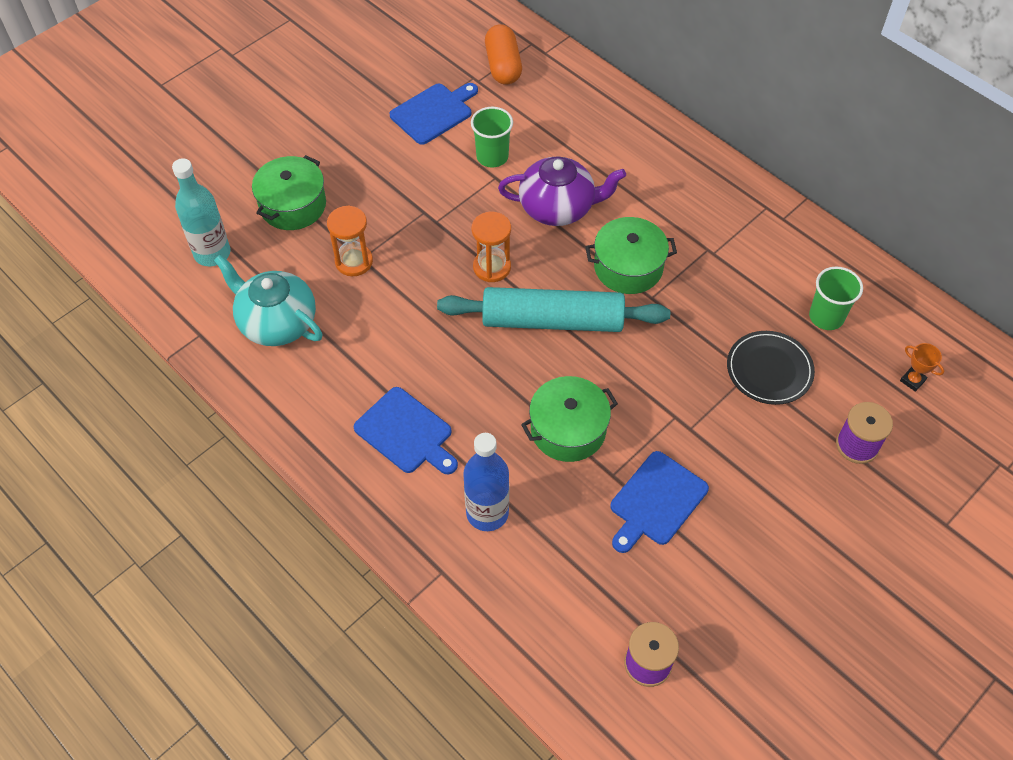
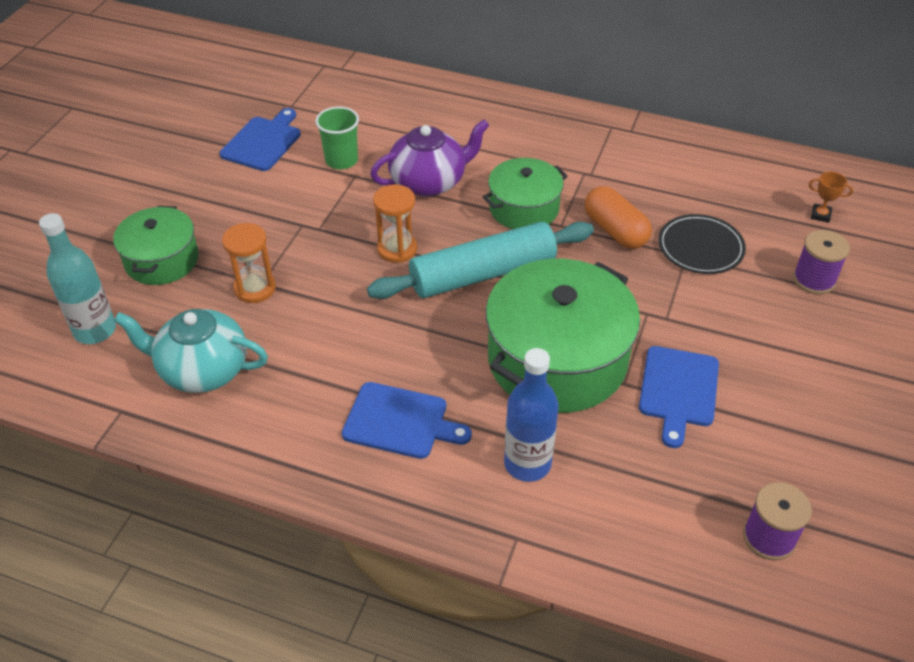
camera: 25 degrees left, 10 degrees down
orange capsule [485,24,522,85] -> orange capsule moved to [585,186,652,249]
green pot [521,376,618,462] -> green pot [486,259,640,413], size x1.73
green cup [809,266,863,330] -> none

